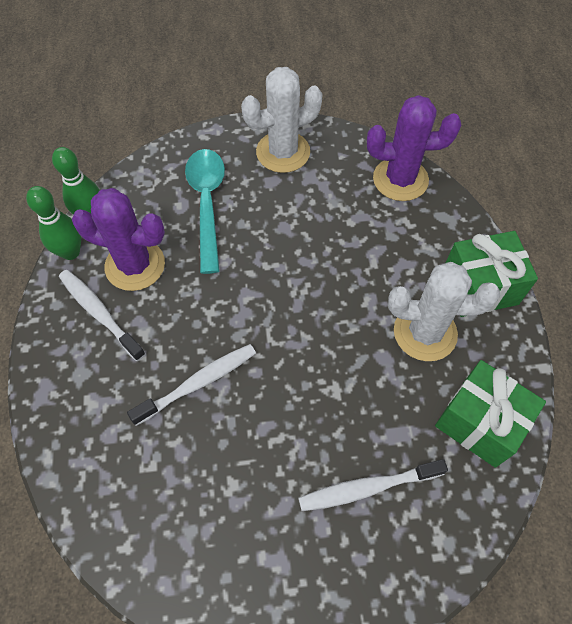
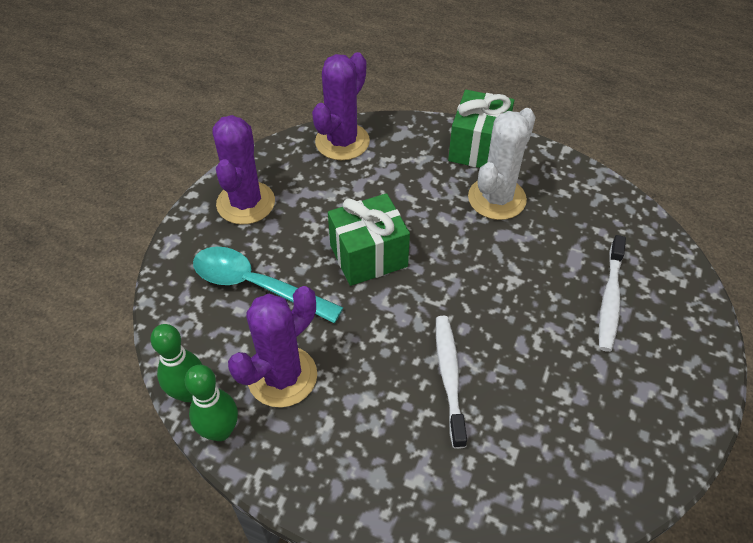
camera: 60 degrees left, 10 degrees down
white toothbrush [59,270,146,361] -> none
white cactus [241,67,323,173] -> purple cactus [212,115,275,225]
green gift [435,360,546,468] -> green gift moved to [328,193,410,286]

